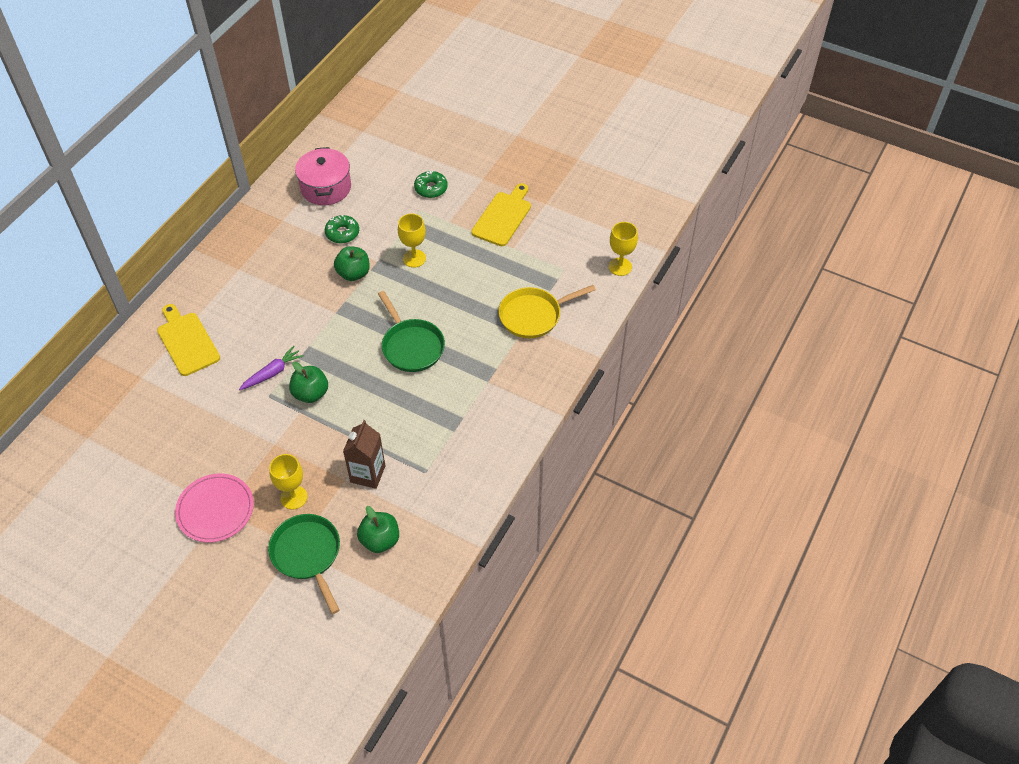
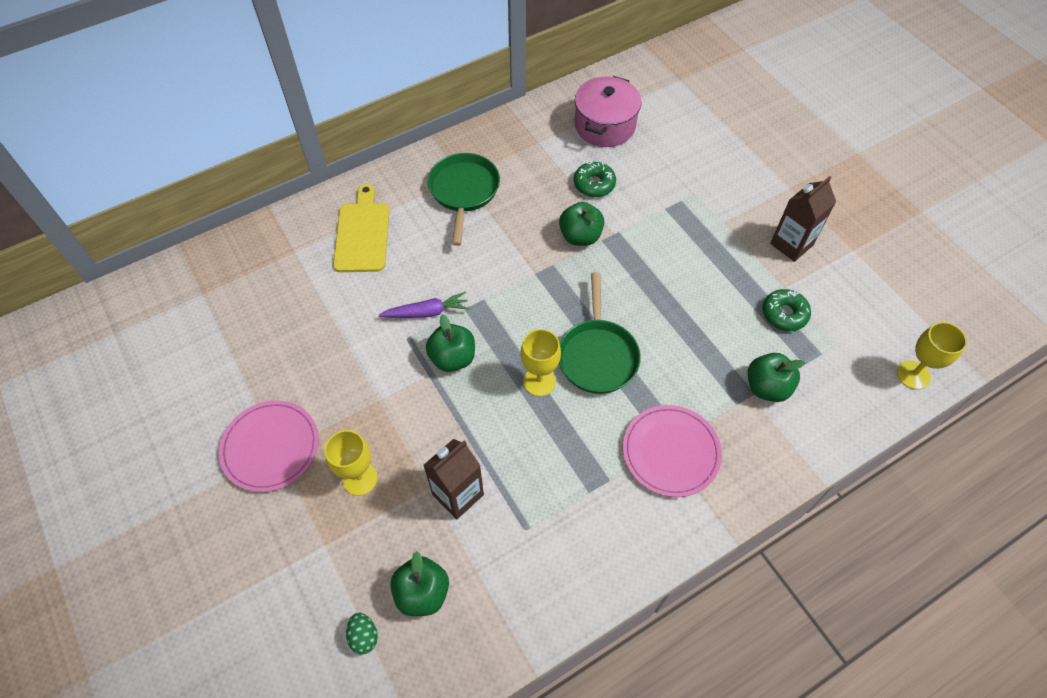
camera: 30 degrees right, 5 degrees up
green pan [268,514,340,614] -> green pan moved to [428,153,500,246]
yellow goblet [398,213,426,268] -> yellow goblet moved to [520,329,561,396]
green donut [414,171,448,198] -> green donut moved to [763,289,811,331]
yellow cutting board [471,183,531,246] -> brown carton [770,176,836,262]
yellow pan [499,285,596,338] -> green apple [748,353,805,402]
none -> green egg [346,612,378,655]
none -> pink plate [623,405,722,497]

